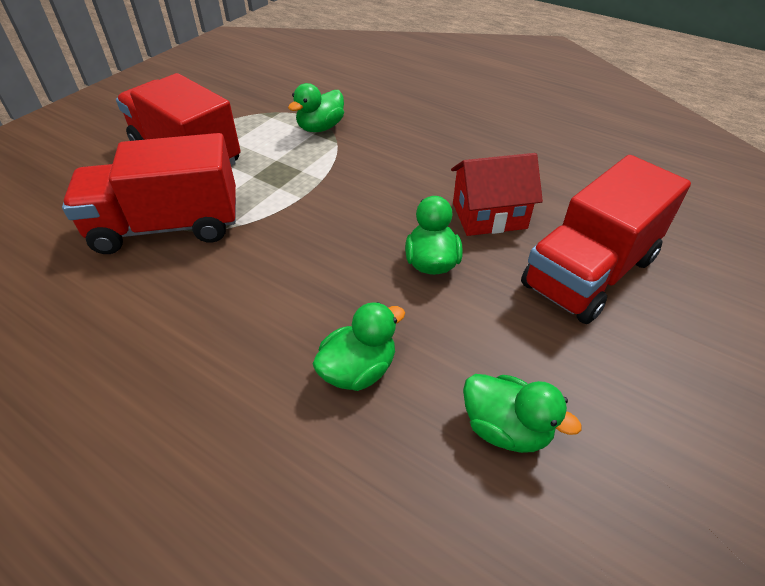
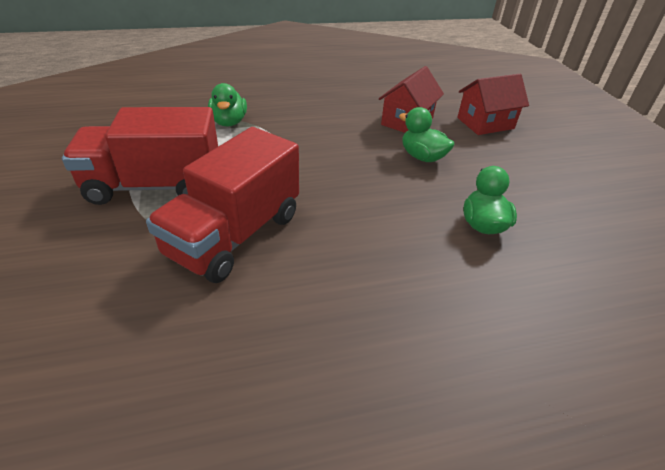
camera: 50 degrees left, 5 degrees down
green duck [463,374,582,453] -> none
red truck [521,155,691,324] -> red house [457,74,529,135]

